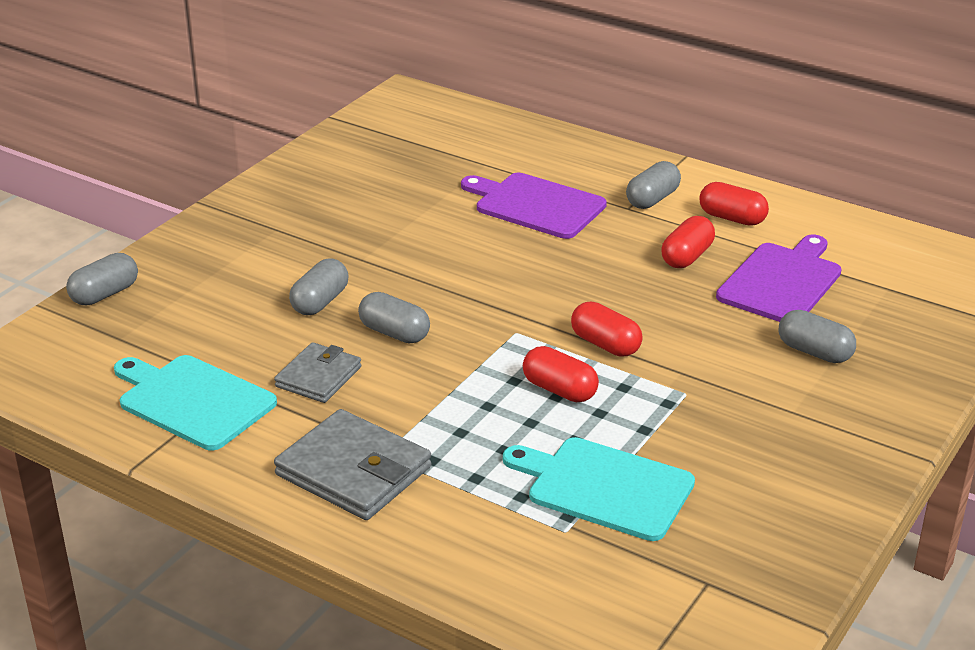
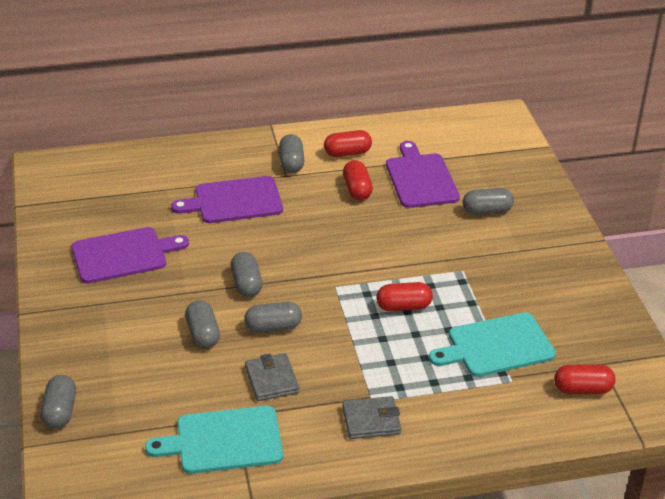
camera: 45 degrees left, 5 degrees up
grey wallet [274,409,431,520] -> grey wallet [342,396,401,439], size x0.62
red capsule [571,302,643,357] -> red capsule moved to [554,365,616,394]
none -> purple cutting board [72,227,189,283]
none -> grey capsule [230,252,263,297]

